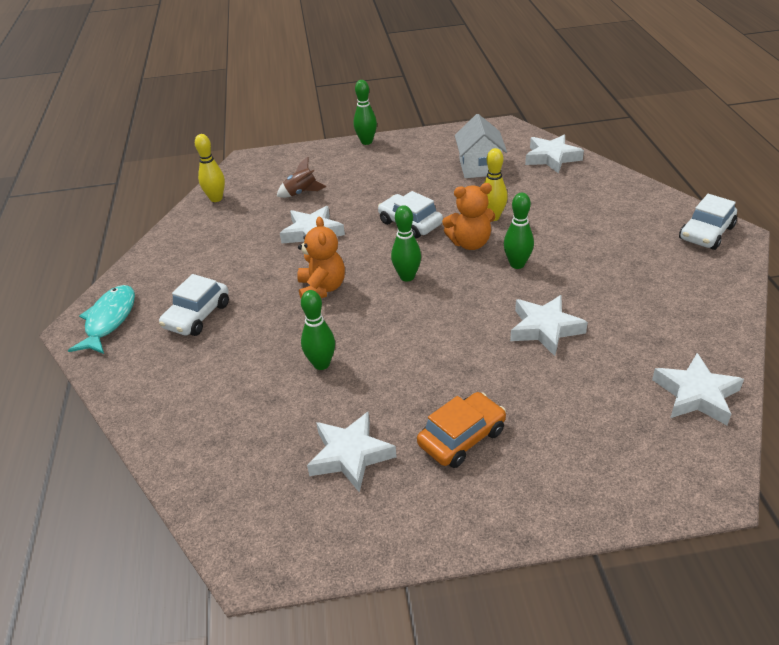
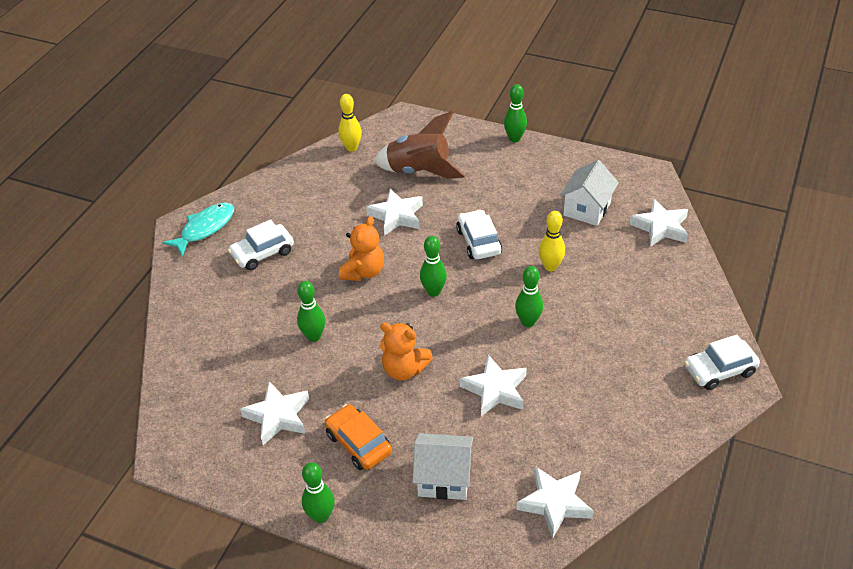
camera: 30 degrees right, 5 degrees up
brown rocket [277,157,327,198] -> brown rocket [374,111,466,179], size x2.00
orange car [417,392,506,468] -> orange car turned 120 degrees counterclockwise [325,404,392,470]
orange teddy bear [442,183,495,250] -> orange teddy bear moved to [380,322,433,380]
none -> green bowling pin [302,462,335,523]
none -> white house [412,433,473,500]

